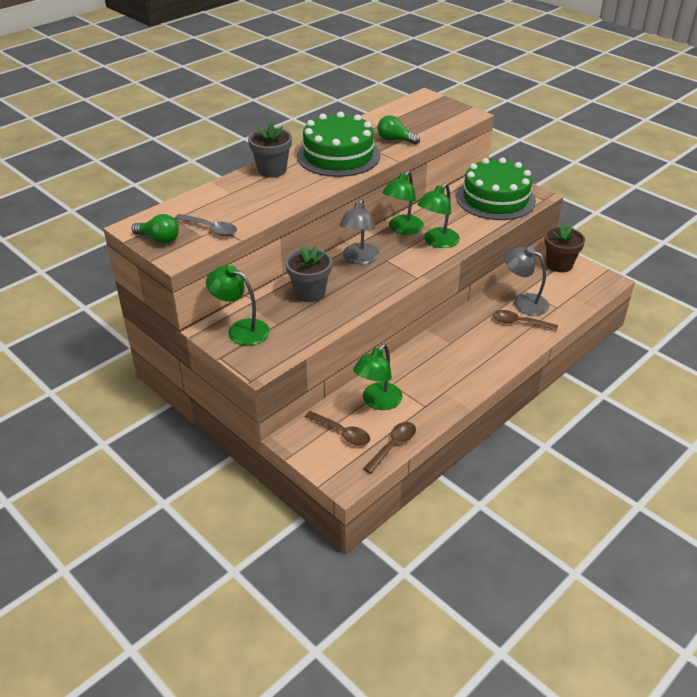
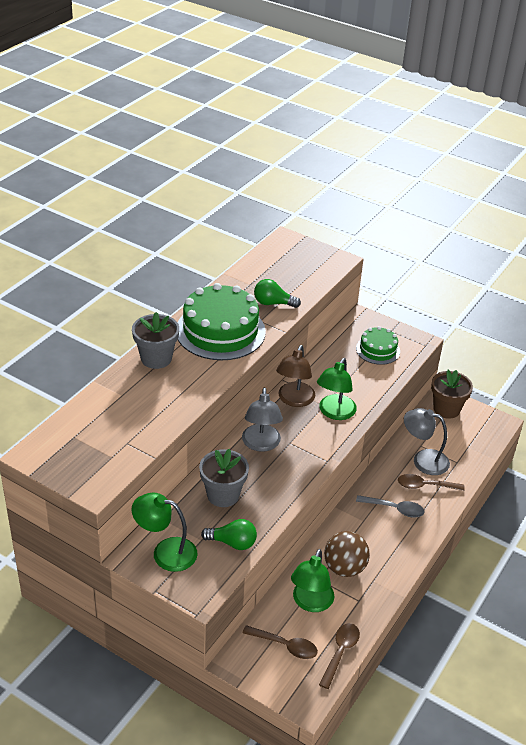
camera: 15 degrees left, 0 degrees up
green light bulb [132,214,179,244] -> green light bulb moved to [201,519,257,550]
grey spoon [174,214,237,236] -> grey spoon moved to [356,495,425,518]
green lamp [382,171,424,235] -> brown lamp [276,345,315,407]
green cake [456,158,536,220] -> green cake [356,326,400,365], size x0.53
none -> brown ball [324,531,370,577]

